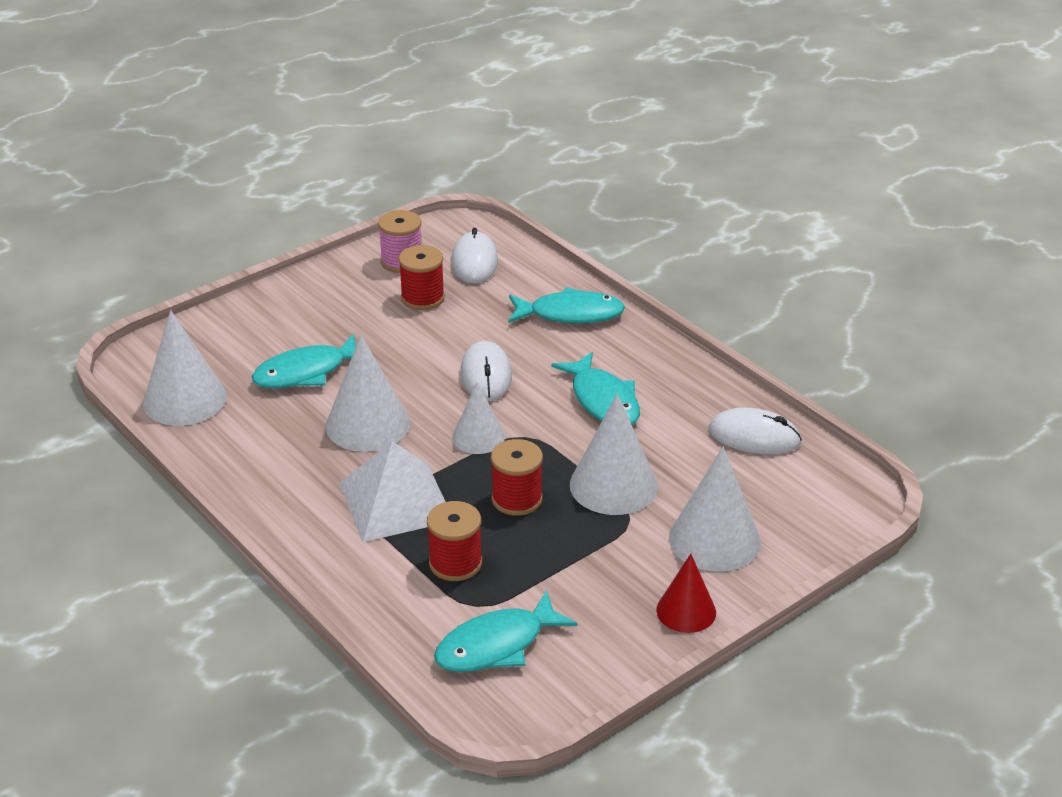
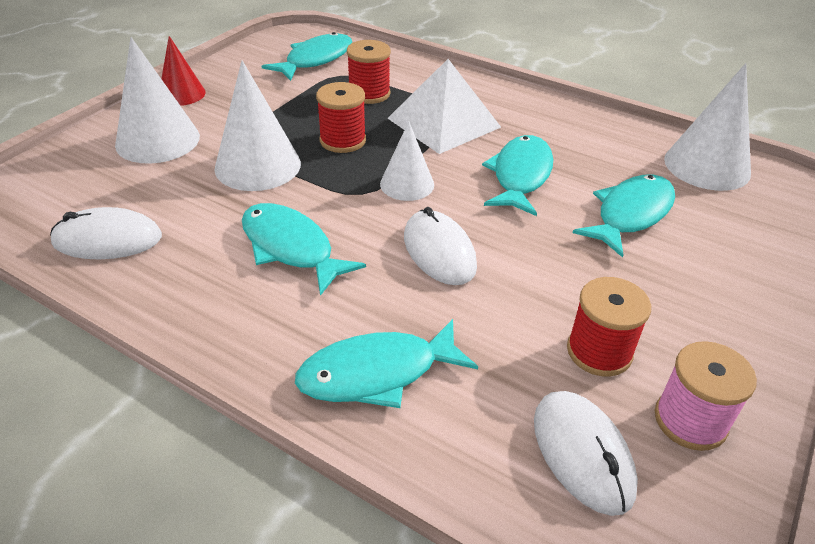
camera: 160 degrees right, 5 degrees up
white cone [326,335,410,452] -> turquoise fish [482,135,553,216]

